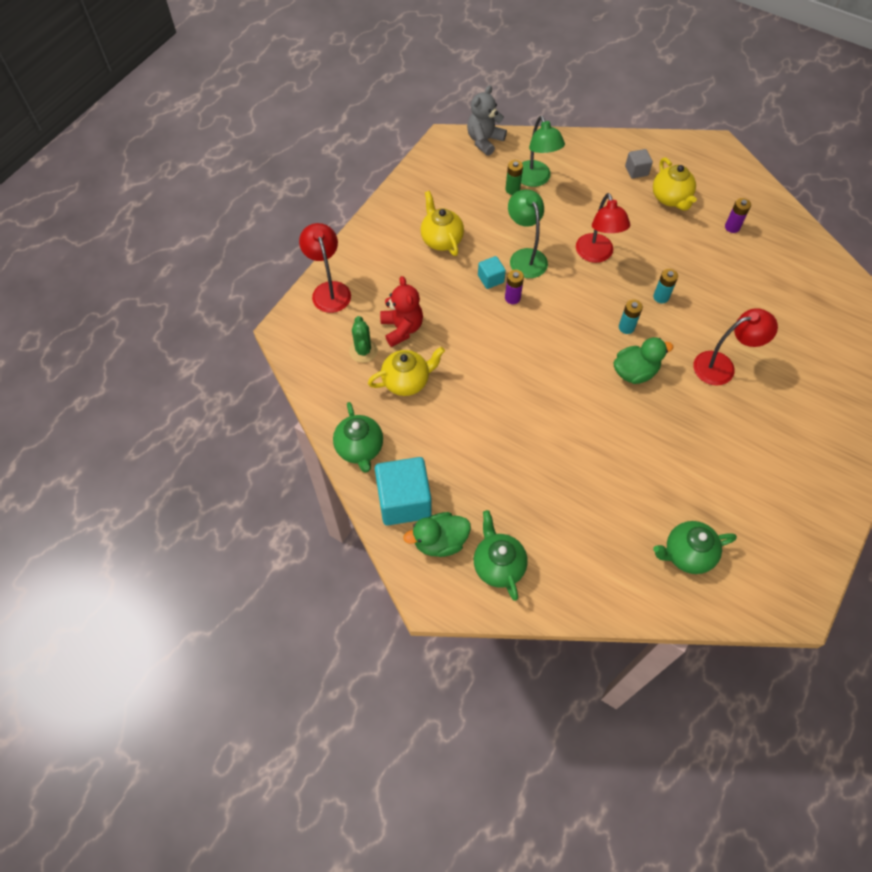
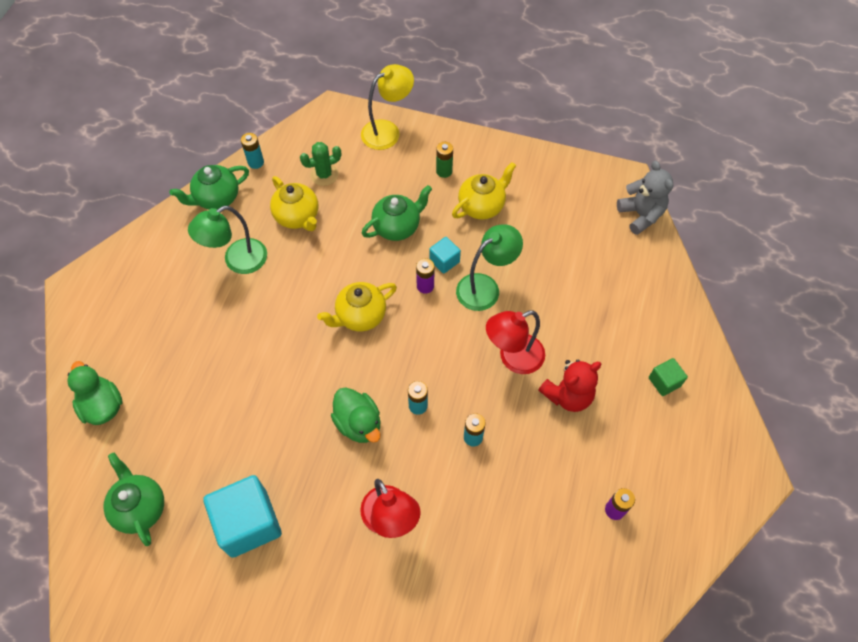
camera: 75 degrees right, 0 degrees up
red lamp [299,223,351,313] -> yellow lamp [361,64,414,150]
turquoise cube [375,457,432,526] -> turquoise cube moved to [203,475,282,558]
red teddy bear [380,276,423,347] -> red teddy bear moved to [539,360,601,412]
green duck [403,512,471,557] -> green duck moved to [67,361,123,425]
grey teddy bear [467,85,507,156] -> grey teddy bear turned 45 degrees clockwise [617,161,673,235]
green teapot [474,510,528,601] -> green teapot moved to [362,185,432,241]
green battery [505,160,523,195] -> green battery moved to [436,142,453,178]
green lamp [521,116,565,187] -> green lamp moved to [188,206,267,274]
grey cube [625,149,653,179] -> green cube [649,358,688,396]
yellow teapot [653,157,697,211] -> yellow teapot moved to [317,282,397,331]
none -> turquoise battery [241,133,264,169]

